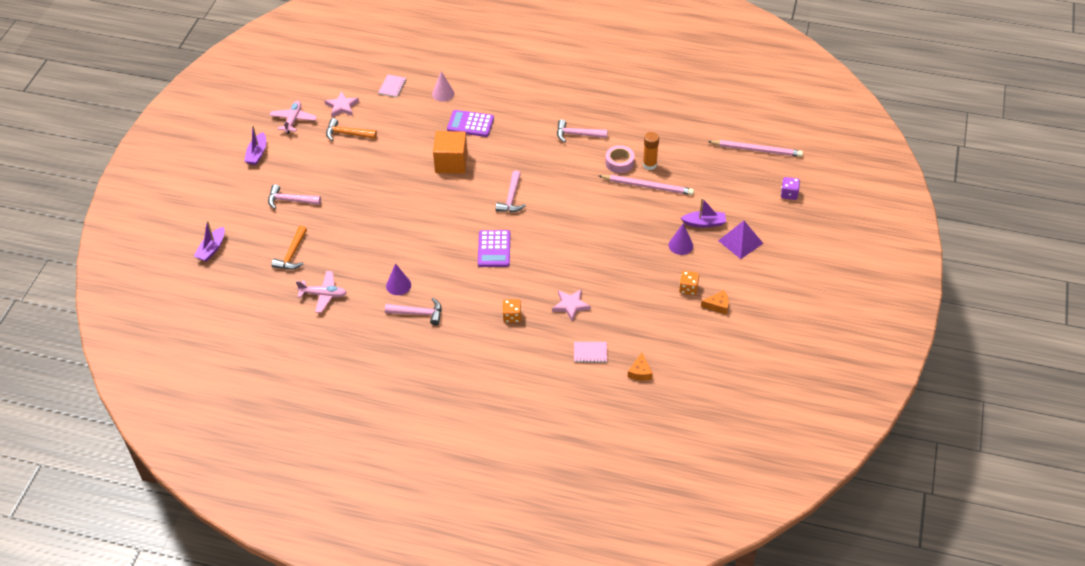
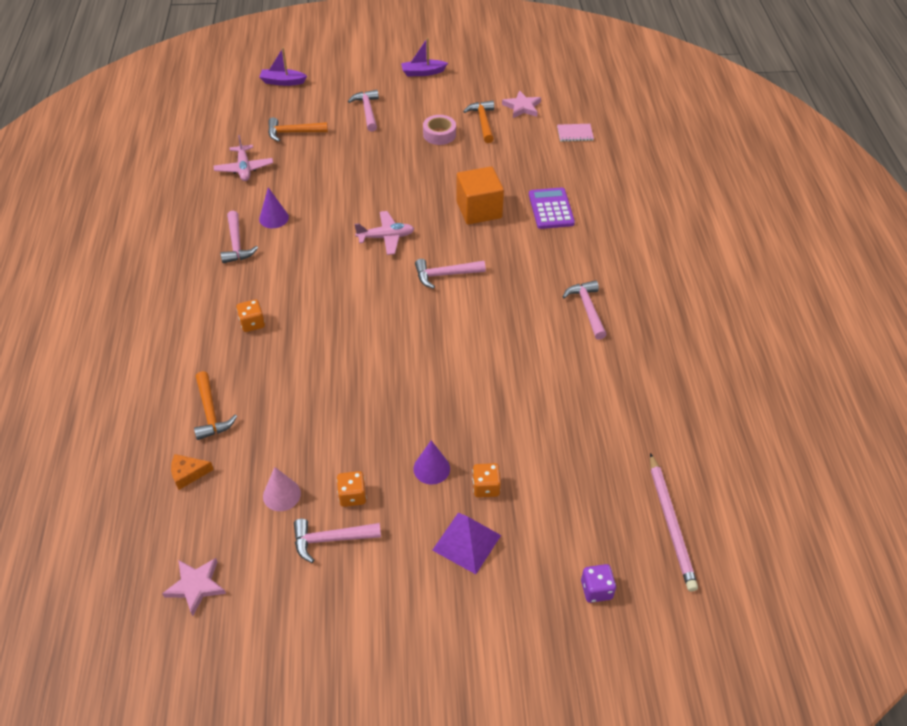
camera: 70 degrees right, 0 degrees up
pink plane [269,101,317,134] -> pink plane moved to [354,211,414,255]
pink cone [432,71,455,102] -> pink cone moved to [263,467,301,511]
purple calculator [478,230,510,267] -> none
pink star [552,289,591,322] -> pink star moved to [162,558,226,616]
pink notebook [574,342,607,363] -> orange hammer [194,371,237,440]
pink pencil [599,175,694,195] -> none
pink tape [605,145,634,173] -> pink tape moved to [423,115,456,145]
orange glue stick [643,132,659,170] -> none
purple boat [681,198,726,228] -> orange dice [472,463,501,498]
orange cheese [701,290,729,315] -> pink hammer [294,519,381,563]

